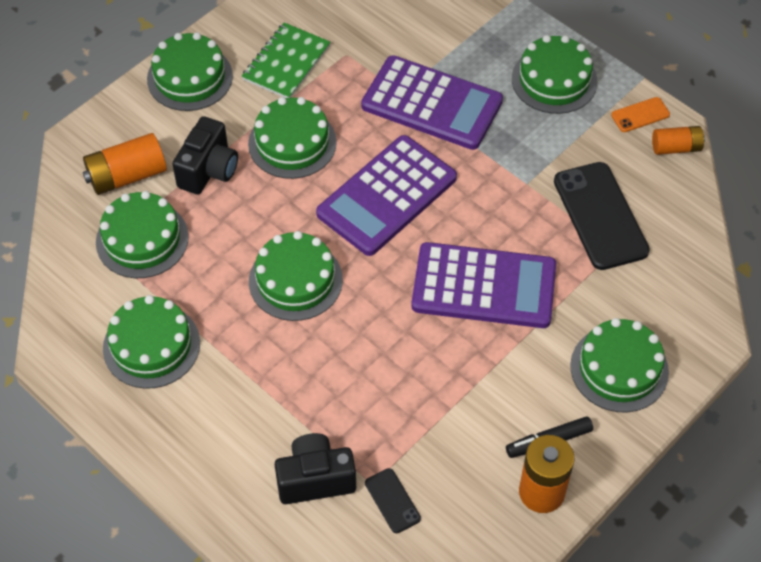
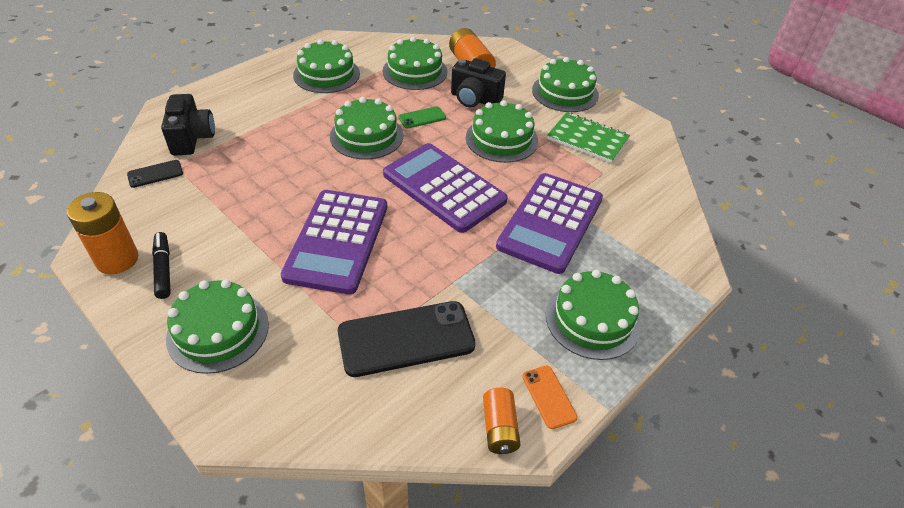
camera: 90 degrees right, 10 degrees down
none -> green phone [398,106,446,129]

